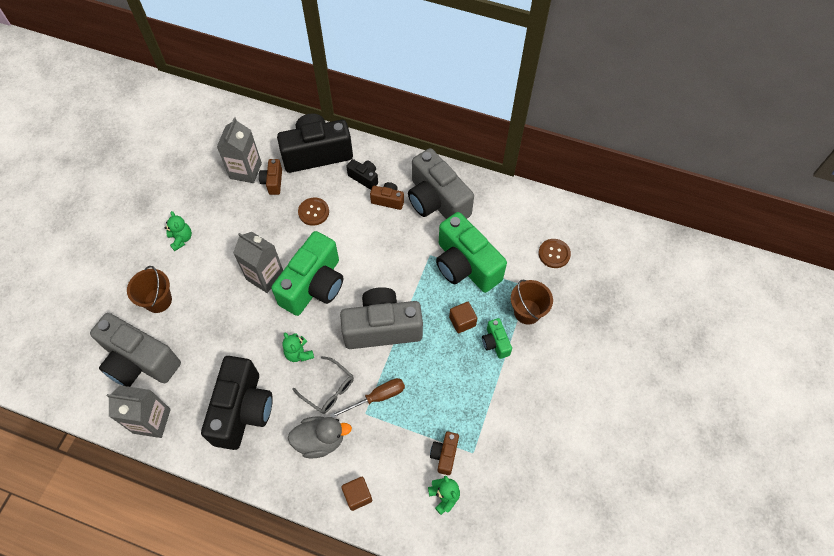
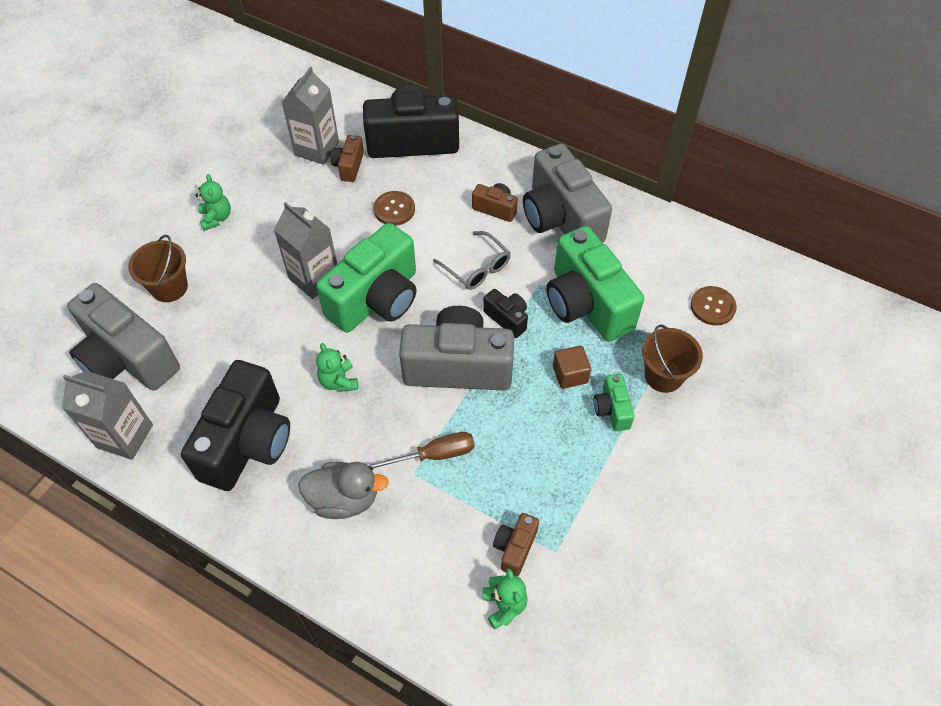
camera: 10 degrees right, 5 degrees down
grey glasses [292,356,354,414] -> grey glasses moved to [433,231,511,290]
brown cube [341,477,372,511] -> none
black camera [346,159,378,190] -> black camera moved to [483,289,528,338]

